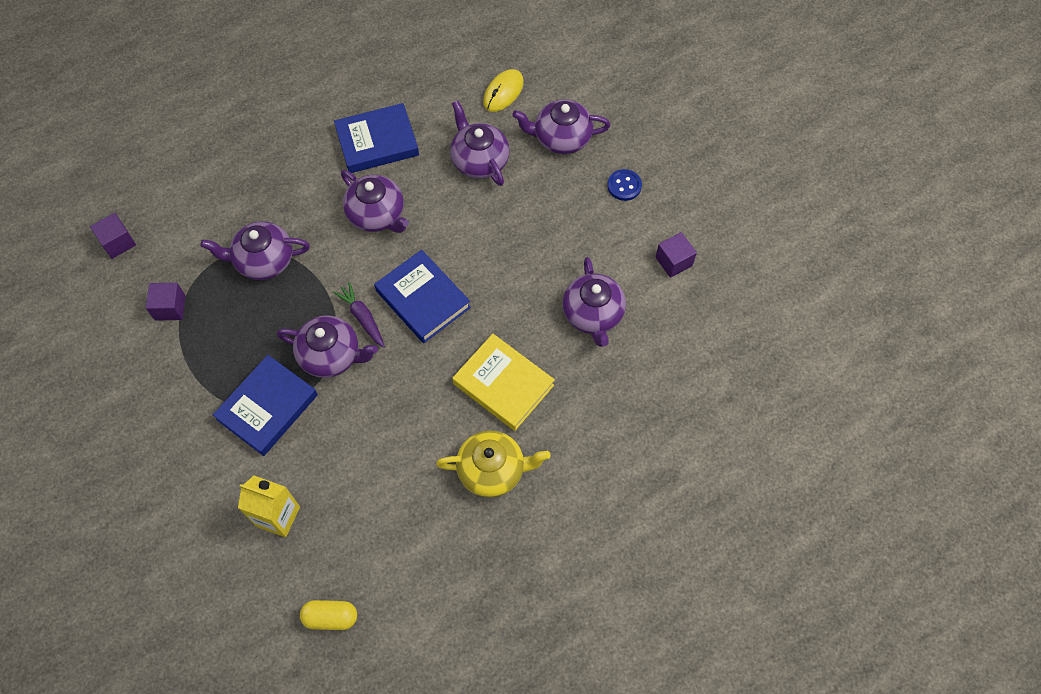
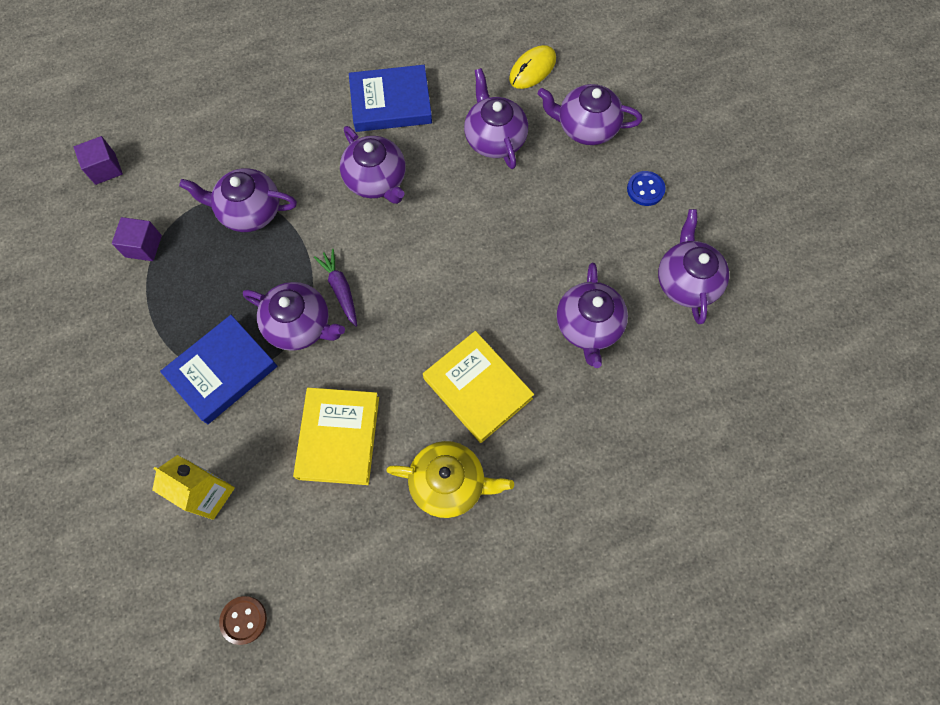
camera: 10 degrees right, 5 degrees up
yellow capsule [300,600,357,630] -> brown button [219,596,267,645]
blue book [374,250,471,343] -> none
purple cube [655,232,697,278] -> purple teapot [658,209,729,324]
none -> yellow book [293,388,379,485]

